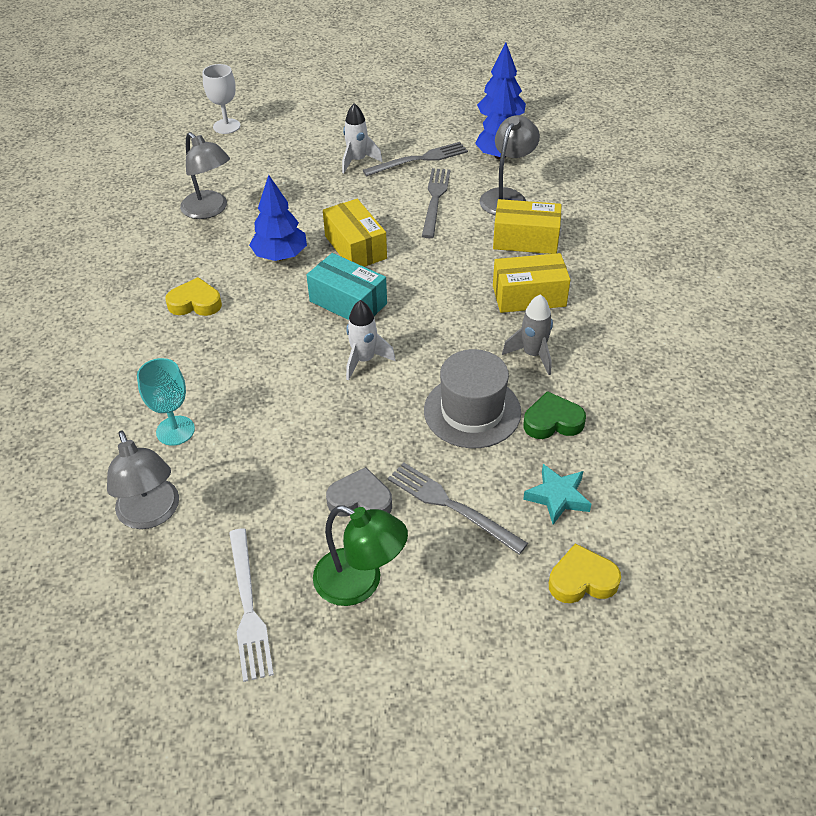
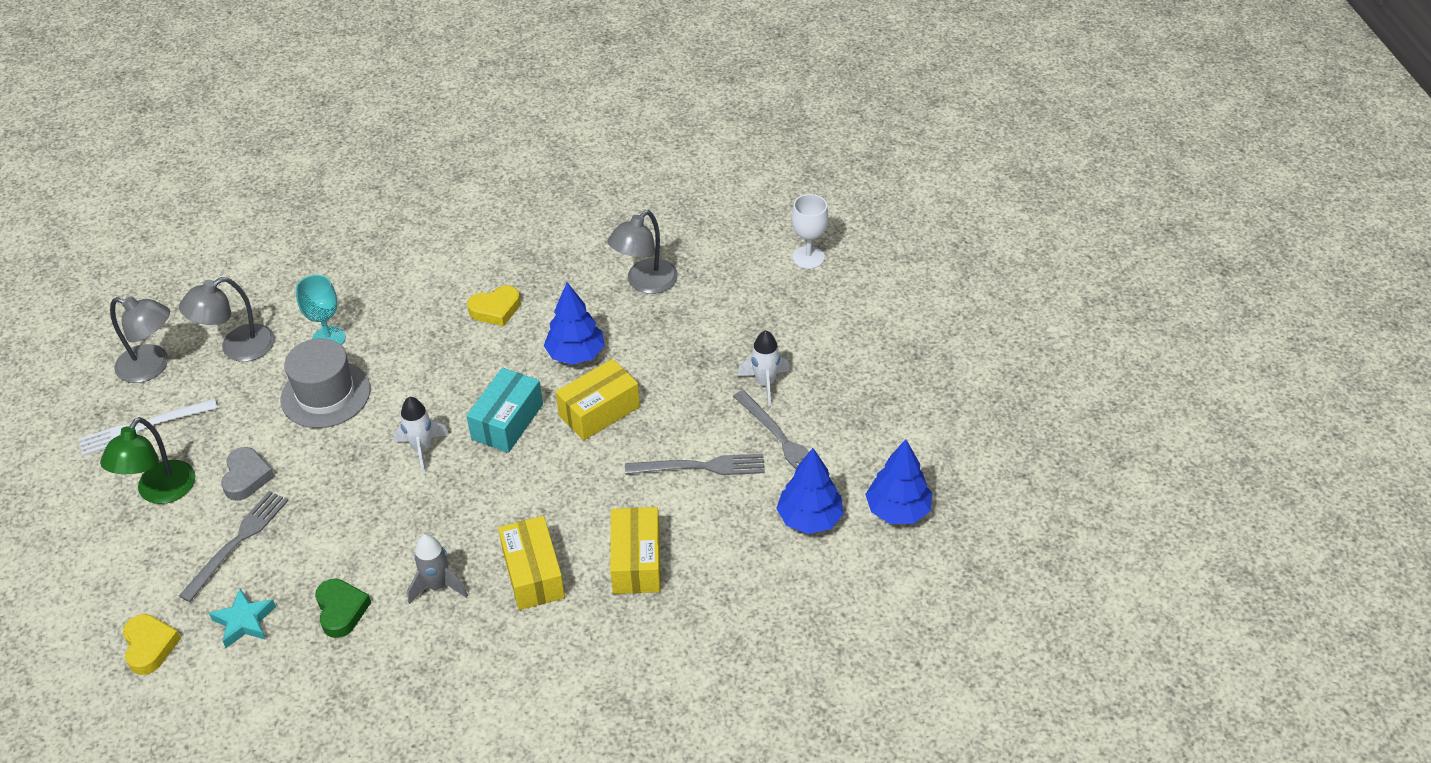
camera: 80 degrees right, 0 degrees up
yellow heart [165,277,222,316] -> yellow heart turned 75 degrees clockwise [467,285,521,326]
grey hat [424,349,521,448] -> grey hat moved to [280,338,371,428]
grey lamp [480,115,540,215] -> grey lamp moved to [110,296,170,383]

